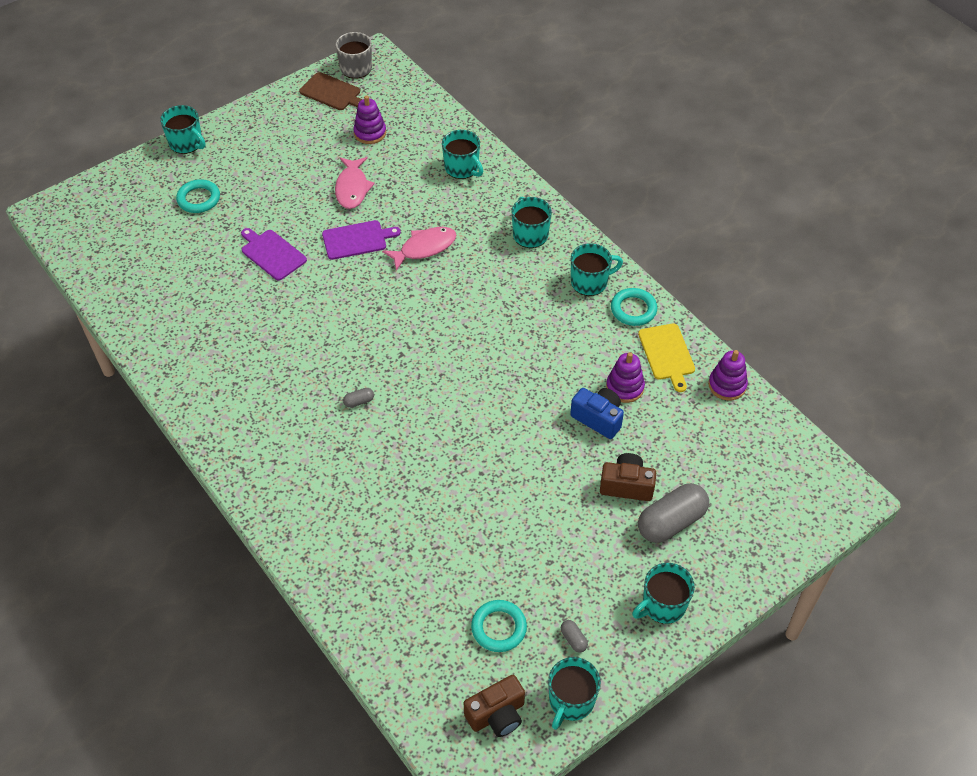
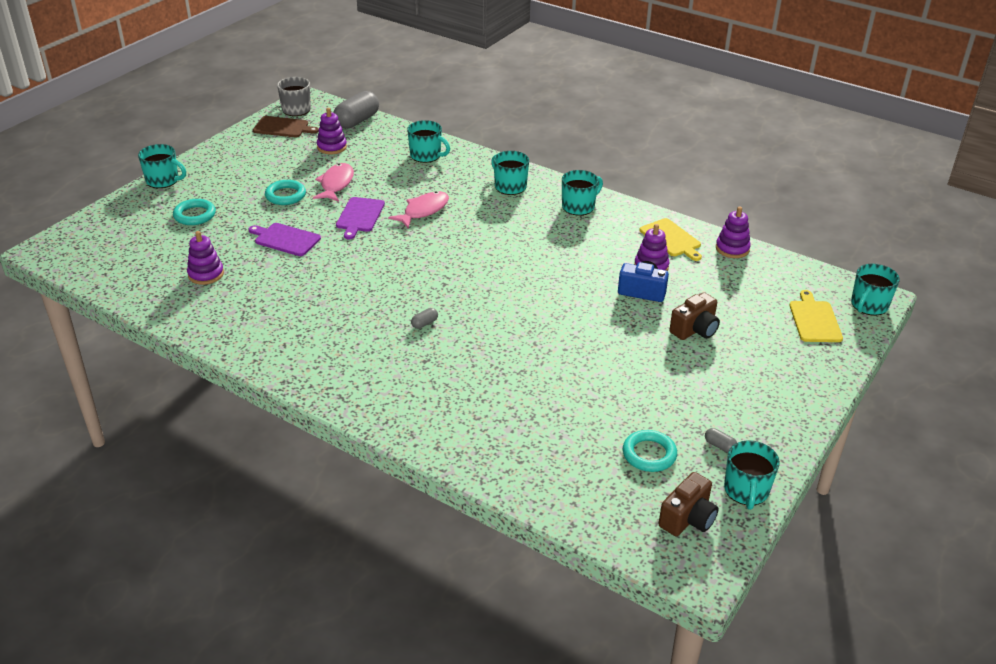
camera: 20 degrees left, 15 degrees down
purple cutting board [322,220,401,260] -> purple cutting board turned 135 degrees clockwise [336,197,385,239]
pink fish [335,157,375,209] -> pink fish turned 150 degrees counterclockwise [313,163,354,202]
brown camera [600,453,656,501] -> brown camera turned 150 degrees clockwise [669,292,720,340]
turquoise ring [611,288,657,326] -> turquoise ring moved to [265,180,306,205]
turquoise mug [632,563,695,624] -> turquoise mug moved to [851,264,900,316]
grey capsule [638,483,709,543] -> grey capsule moved to [333,91,379,129]
none -> purple stacking toy [187,231,224,285]
none -> yellow cutting board [789,290,843,342]

